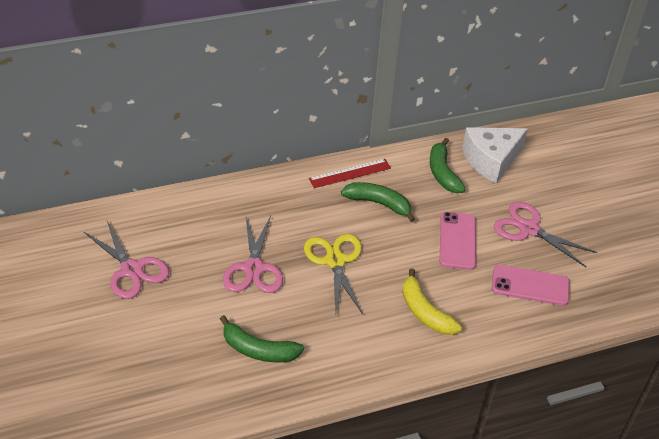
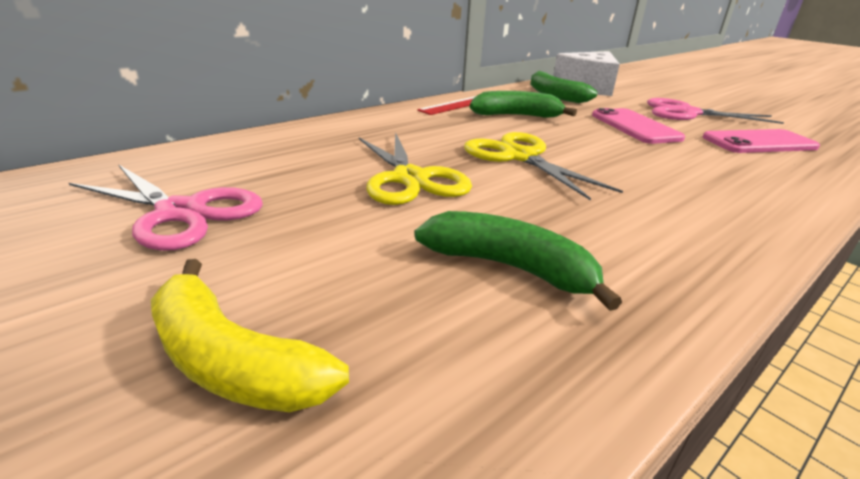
camera: 20 degrees left, 15 degrees down
green banana [220,315,304,362] -> green banana turned 150 degrees counterclockwise [415,211,622,311]
pink scissors [223,216,283,293] -> yellow scissors [359,132,472,205]
yellow banana [402,268,462,335] -> yellow banana moved to [151,259,349,412]

